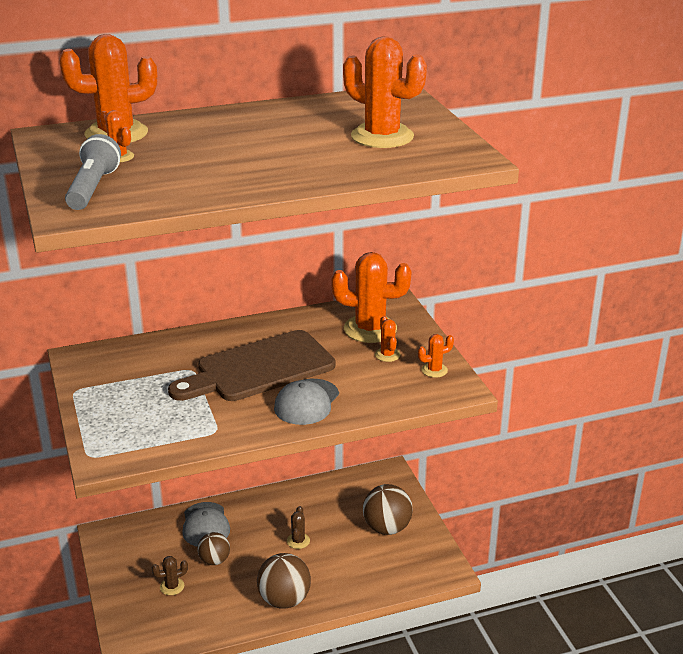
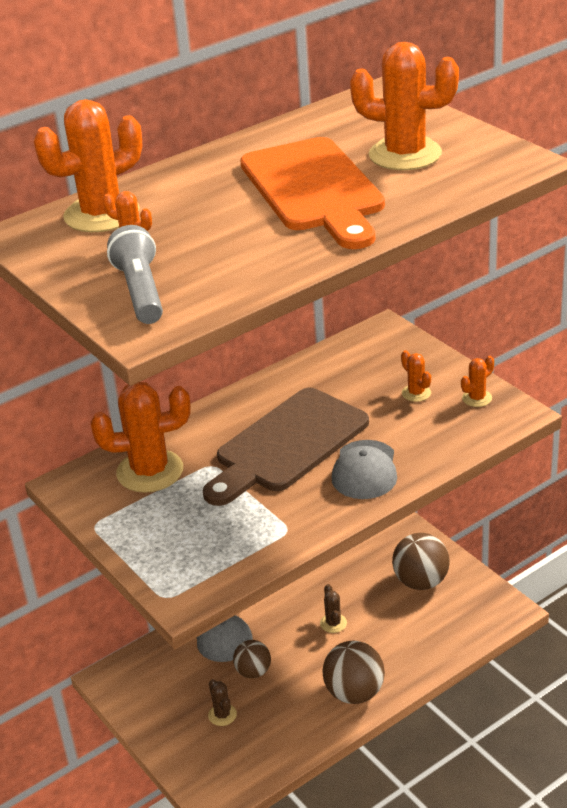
camera: 15 degrees left, 5 degrees up
brown cactus [152,556,188,595] -> brown cactus turned 75 degrees counterclockwise [208,679,237,726]
orange cactus [331,252,412,343] -> orange cactus moved to [91,382,191,493]
none -> orange cutting board [240,137,385,249]

